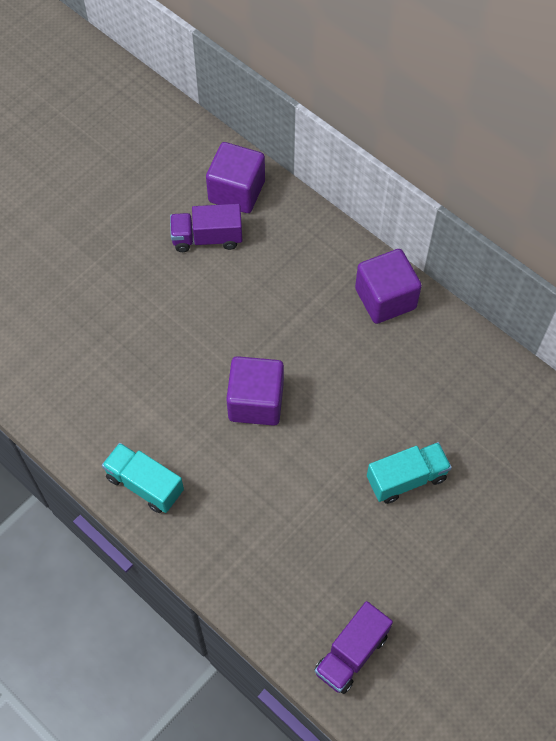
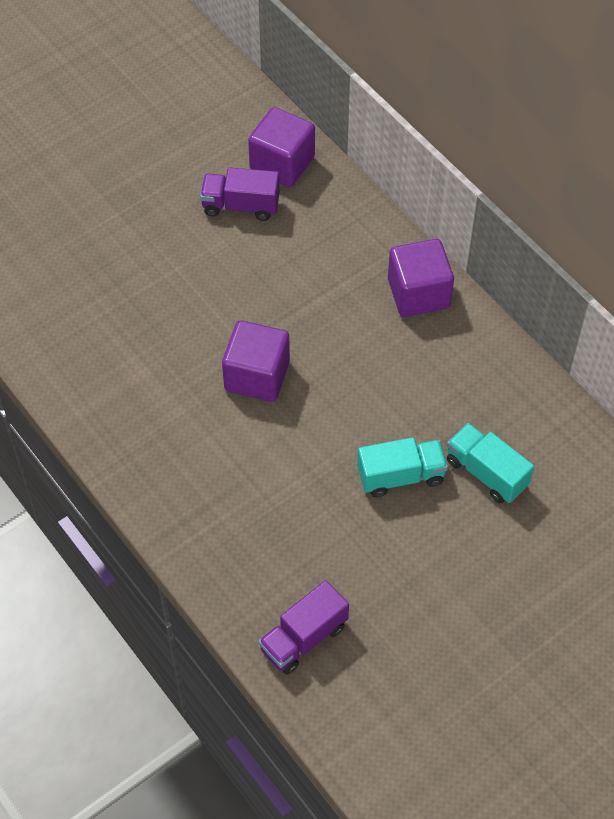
camera: 10 degrees right, 5 degrees down
turquoise truck [102,443,184,513] -> turquoise truck moved to [447,423,534,503]

